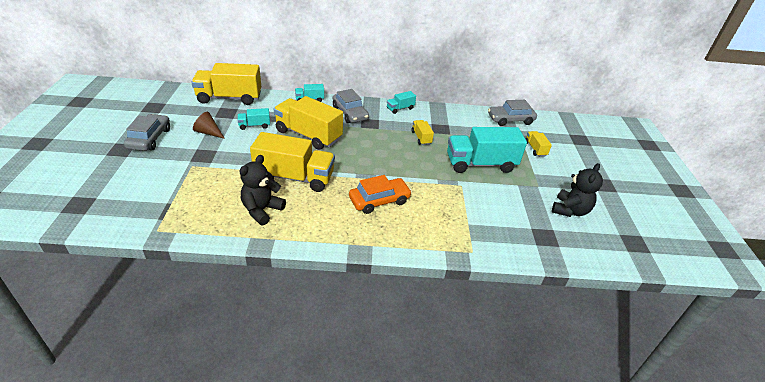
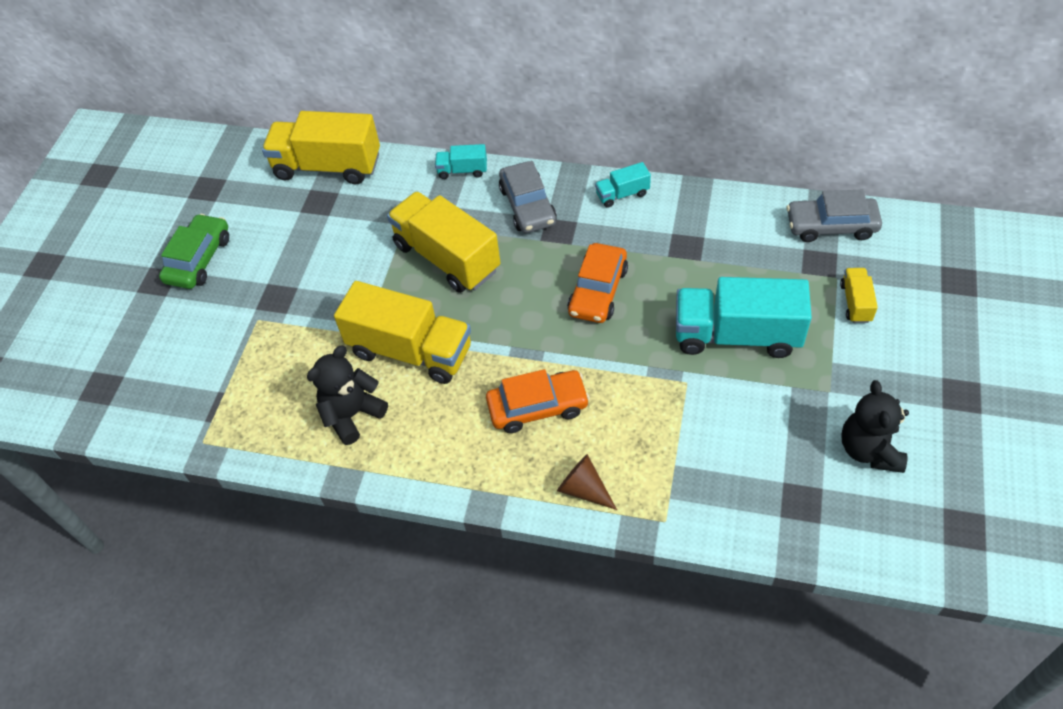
camera: 20 degrees right, 15 degrees up
grey car [124,114,170,151] -> green car [159,214,229,289]
brown cone [193,112,225,139] -> brown cone moved to [557,454,617,510]
turquoise truck [237,108,270,130] -> none
yellow truck [411,120,434,145] -> none
black teddy bear [552,163,603,217] -> black teddy bear turned 135 degrees clockwise [841,380,909,473]
none -> orange car [567,243,628,323]

